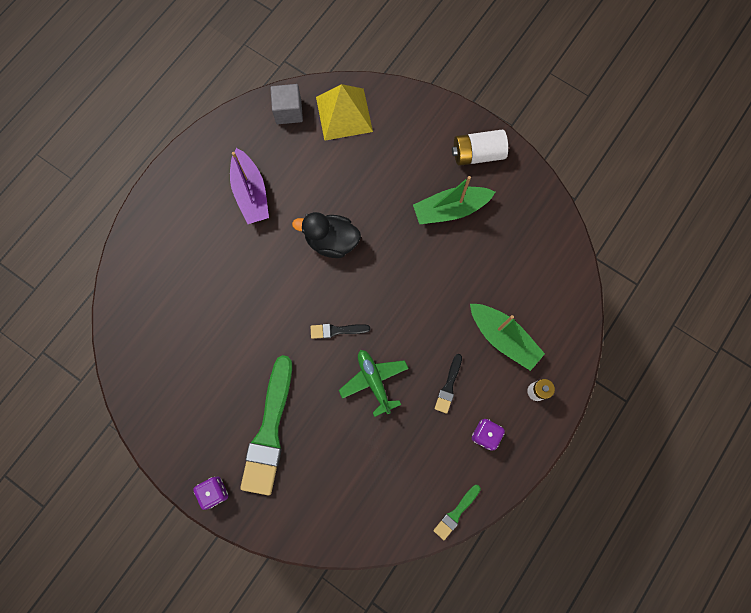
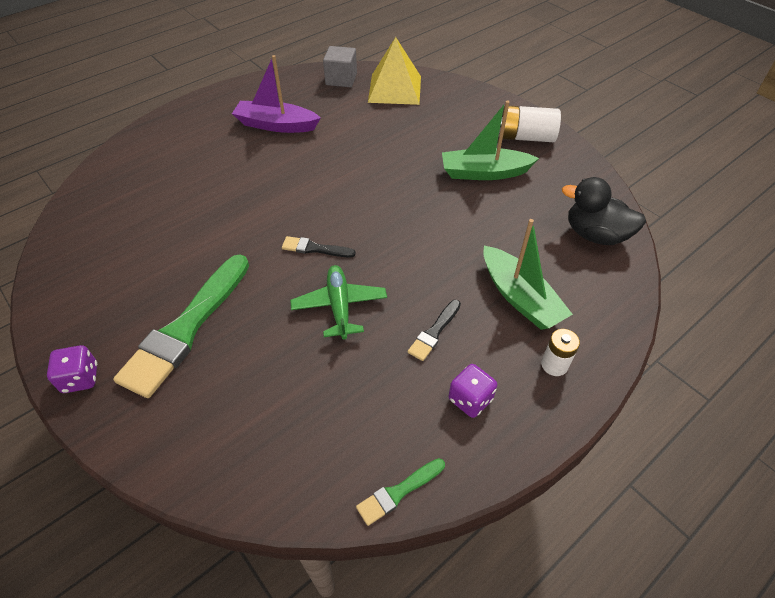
camera: 15 degrees right, 25 degrees down
purple boat [230,148,269,224] -> purple boat turned 105 degrees clockwise [232,55,321,133]
black duck [292,212,361,258] -> black duck moved to [562,177,646,245]

